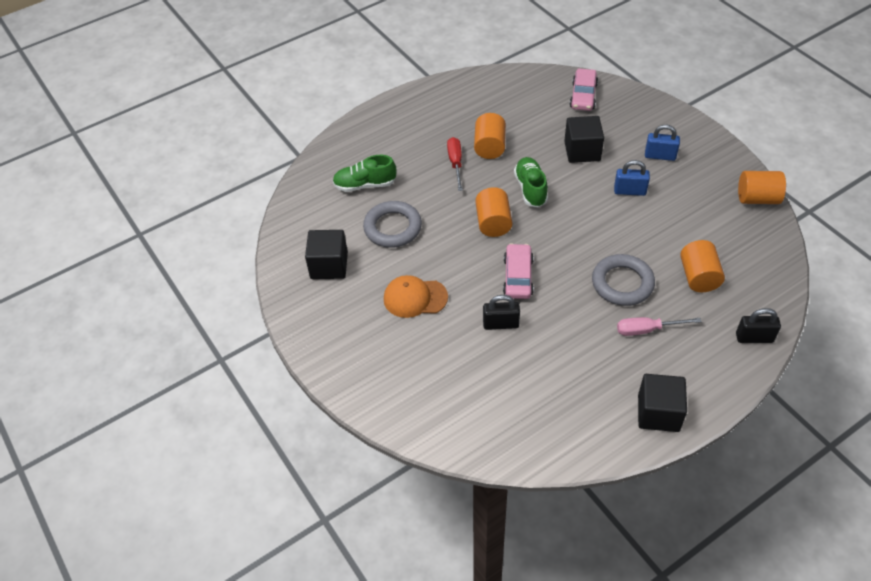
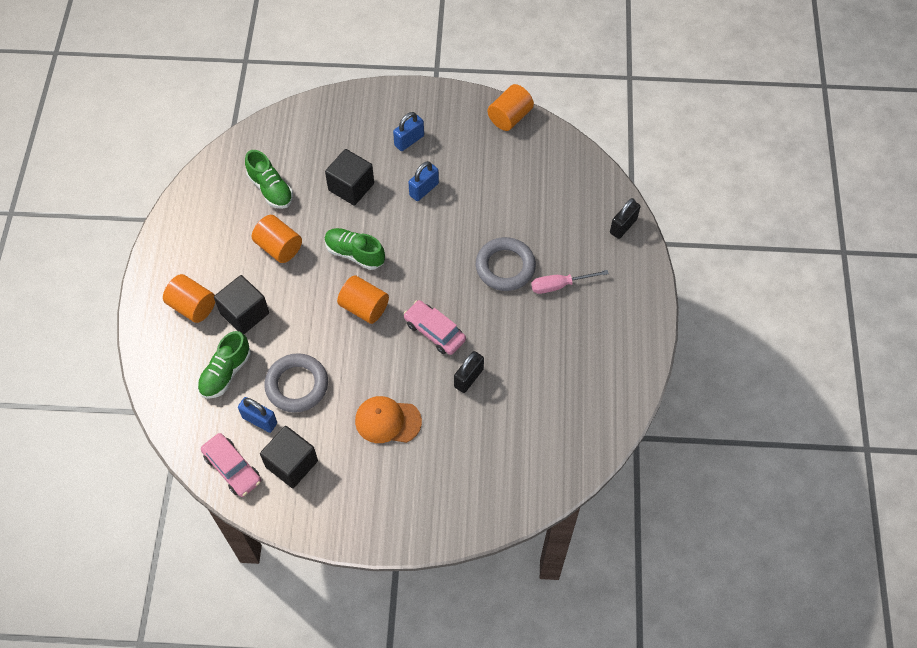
camera: 55 degrees left, 10 degrees up
orange cap [384,275,448,318] -> orange cap turned 60 degrees clockwise [355,396,422,443]
red screwdriver [447,137,463,191] -> none
pink car [570,68,598,111] -> pink car moved to [201,433,261,497]
pink screwdriver [617,317,702,336] -> pink screwdriver turned 45 degrees clockwise [531,270,609,294]
black cube [638,374,687,432] -> black cube moved to [214,275,269,334]
orange cylinder [680,240,725,292] -> orange cylinder moved to [163,274,215,323]
none -> blue padlock [238,397,277,433]
none -> green shoe [245,150,293,209]

